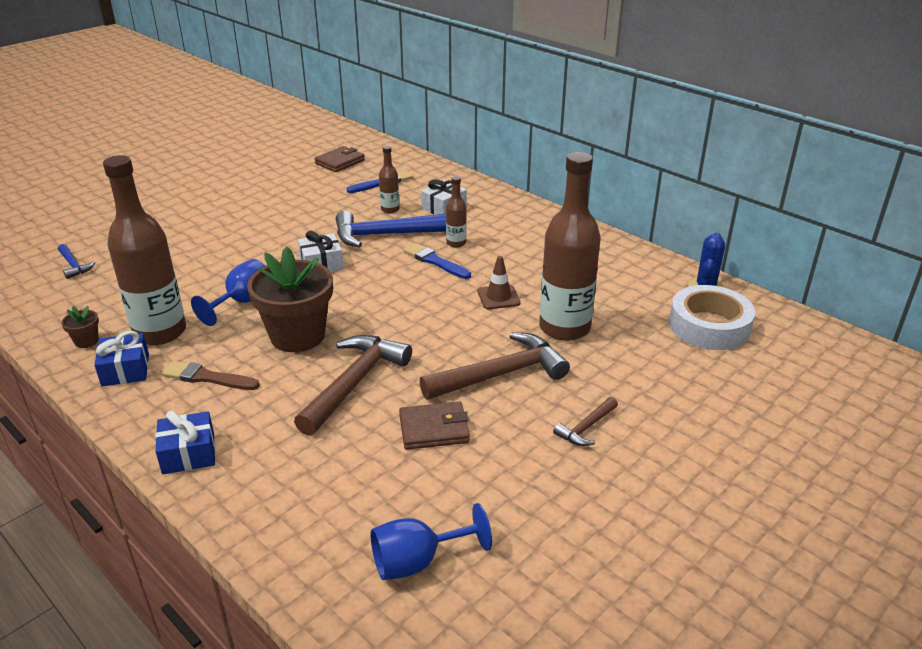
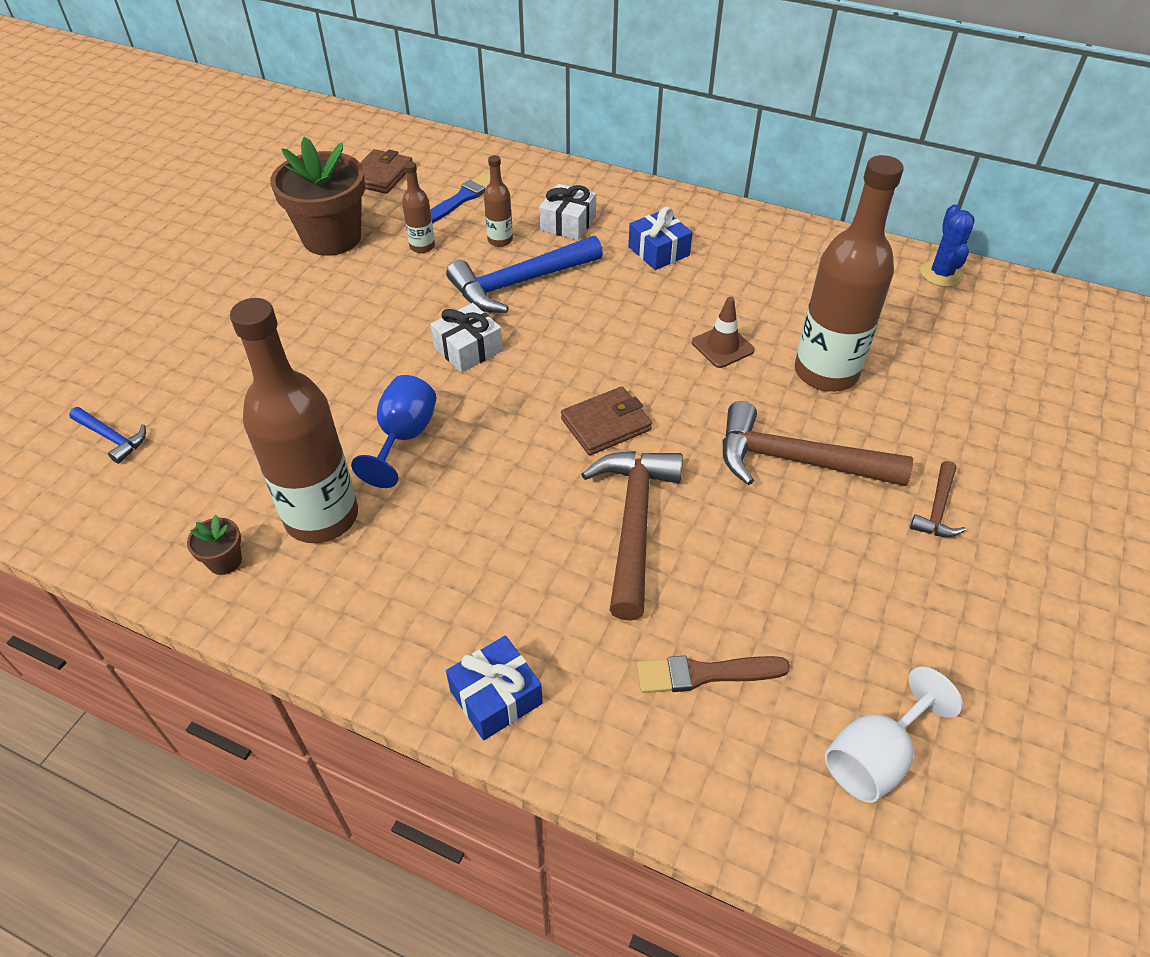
camera: 20 degrees left, 15 degrees up
blue gift [94,331,149,387] -> blue gift moved to [628,207,693,270]
brown brush [162,361,260,390] -> brown brush moved to [637,656,790,693]
brown flower pot [247,246,333,352] -> brown flower pot moved to [270,137,365,256]
blue goblet [371,503,492,580] -> white goblet [825,667,963,803]
brown wallet [399,402,470,450] -> brown wallet moved to [561,386,652,455]
blue brush [404,243,471,279] -> none
brown hammer [419,332,570,400] -> brown hammer turned 120 degrees counterclockwise [722,401,913,486]
brown bottle [446,176,467,248] -> brown bottle moved to [402,161,435,253]
white tape [669,285,755,350] -> none

